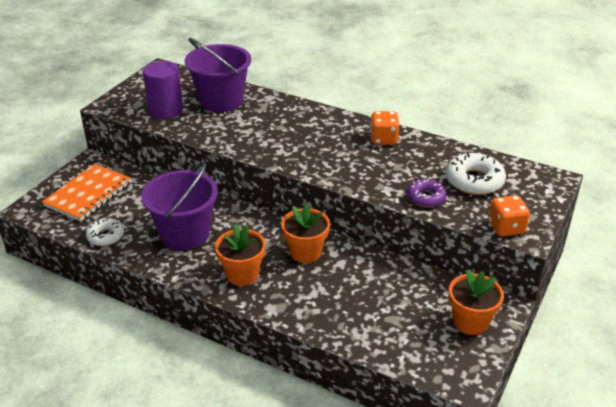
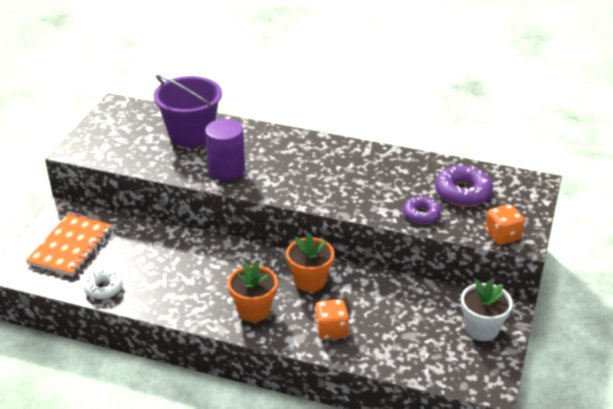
camera: 10 degrees left, 0 degrees up
purple bucket [141,162,218,250] -> none
purple cylinder [143,61,183,119] -> purple cylinder moved to [205,119,245,181]
orange dice [370,111,399,145] -> orange dice moved to [315,299,349,340]
white donut [446,153,506,195] -> purple donut [435,165,493,207]
orange flower pot [449,269,504,335] -> white flower pot [461,280,513,341]

